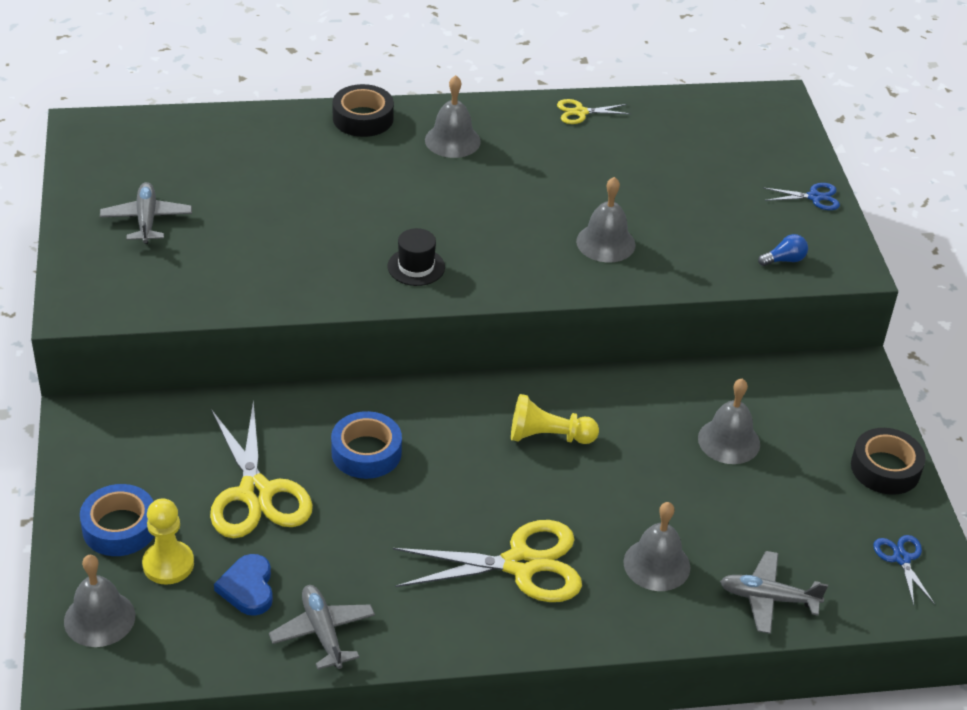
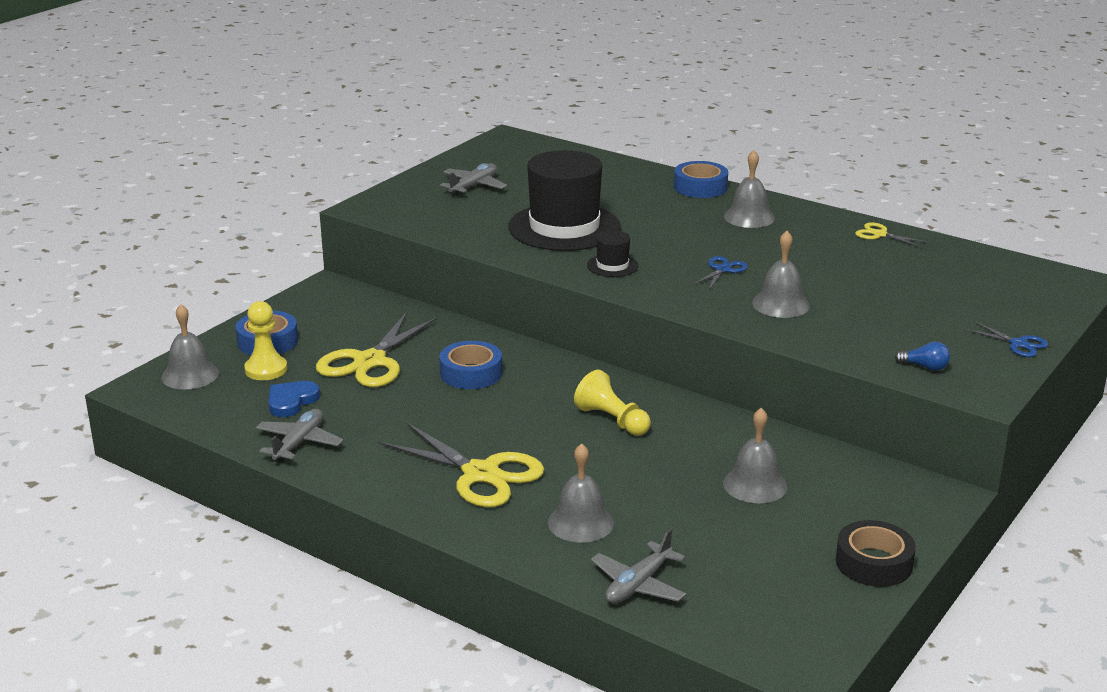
camera: 45 degrees right, 15 degrees down
black tape [332,84,394,137] -> blue tape [674,161,728,198]
grey plane [720,551,828,634] -> grey plane turned 105 degrees counterclockwise [591,529,686,603]
blue scissors [873,535,935,605] -> blue scissors moved to [692,256,748,290]
none -> black hat [508,150,621,251]

